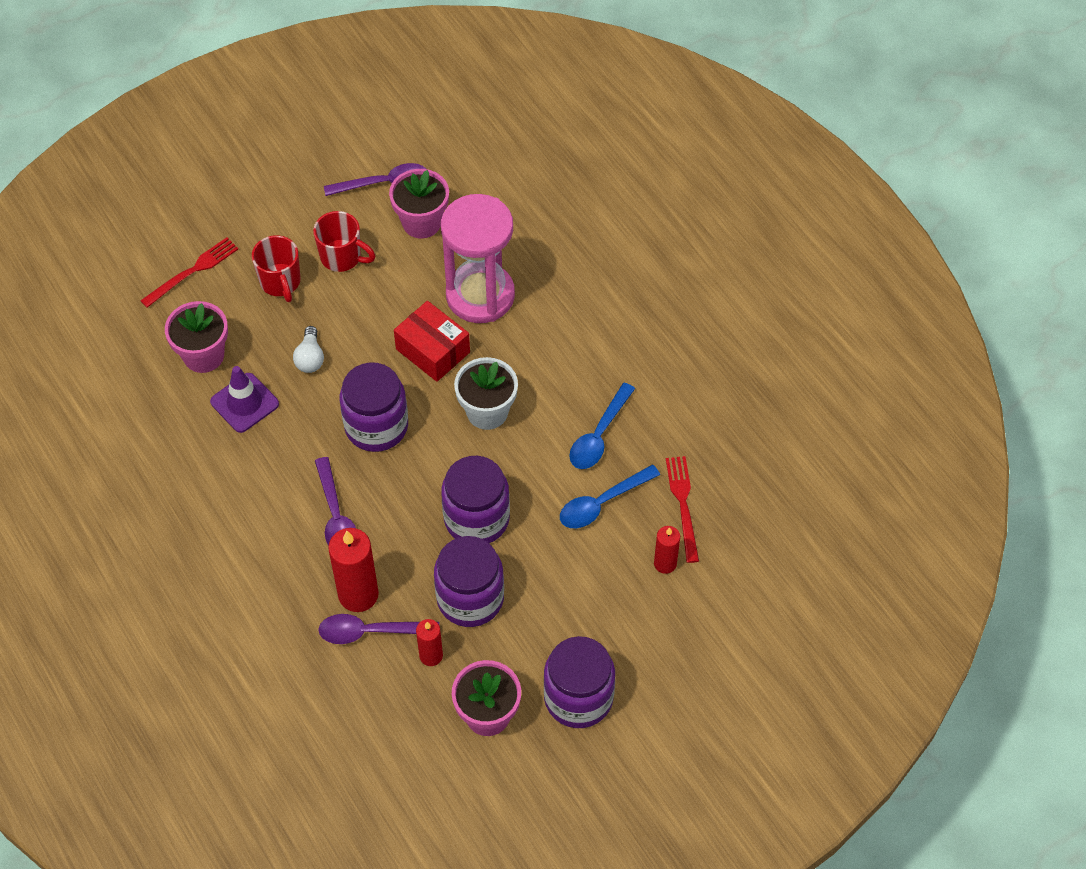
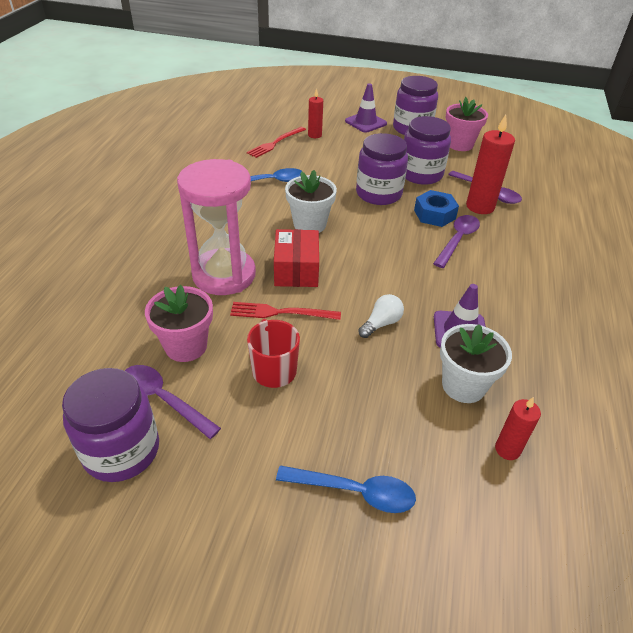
camera: 135 degrees left, 15 degrees down
red fork [140,237,238,308] -> red fork moved to [230,302,341,320]
pink flower pot [165,301,228,373] -> white flower pot [440,324,512,403]
red mug [252,235,300,302] -> none
purple jar [340,363,408,452] -> purple jar moved to [62,368,159,482]
red candle [416,619,443,666] -> red candle moved to [495,397,541,460]
blue spoon [560,465,660,528] -> blue spoon moved to [276,465,416,513]
none -> purple traffic cone [345,83,387,132]
none -> blue nut [414,190,459,227]

